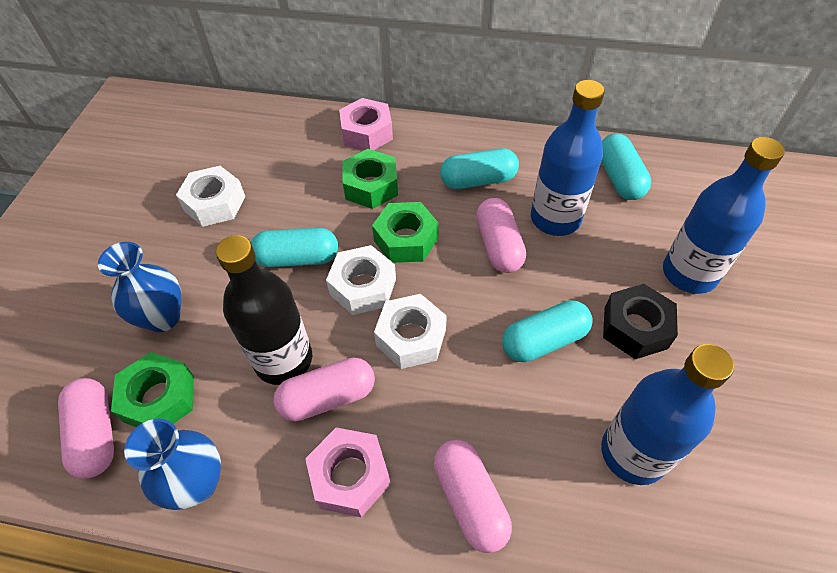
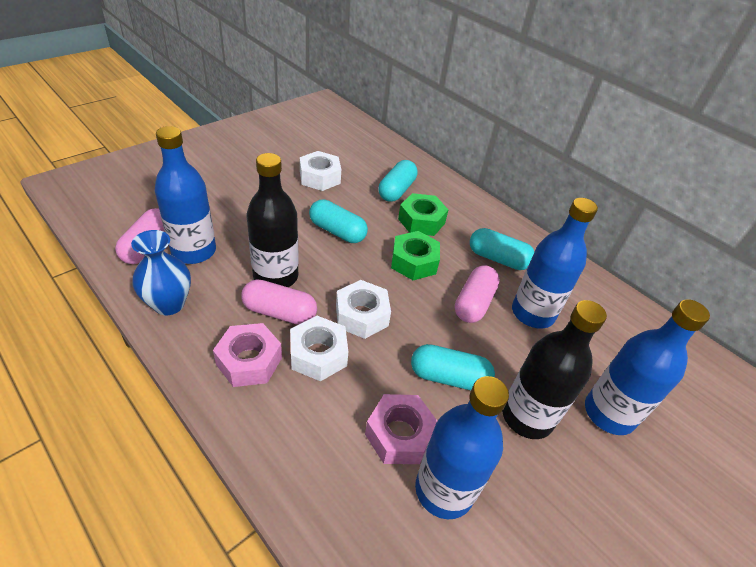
camera: 30 degrees right, 10 degrees down
blue vase [98,242,181,332] -> none
green nut [111,352,194,427] -> blue bottle [154,126,216,264]
white nut [326,245,396,315] -> white nut moved to [290,316,348,381]
pink nut [339,98,393,150] -> pink nut moved to [365,394,437,464]
pink capsule [434,440,512,553] -> none
turquoise capsule [601,134,651,200] -> turquoise capsule moved to [378,160,418,202]
black nut [603,284,678,359] -> black bottle [502,300,607,439]

